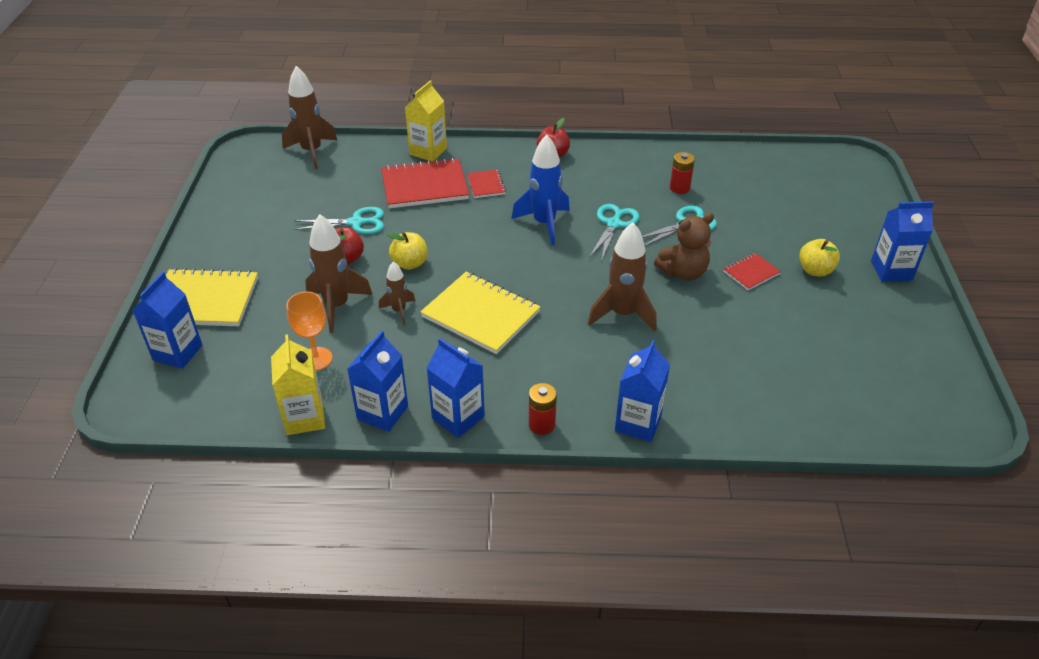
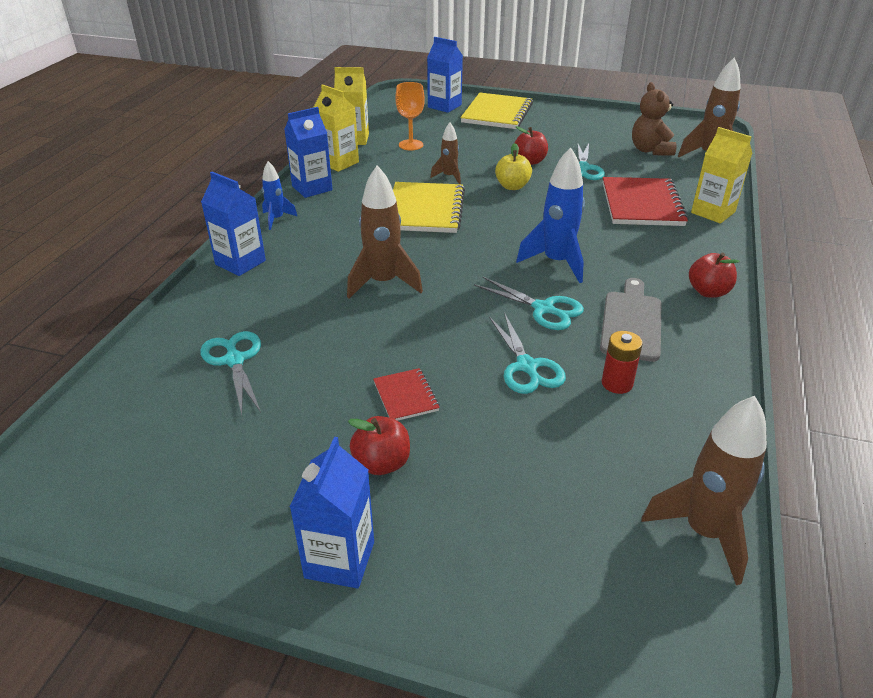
camera: 105 degrees right, 5 degrees down
brown rocket [305,214,373,333] -> brown rocket moved to [641,396,767,585]
blue carton [347,330,408,432] -> yellow carton [313,84,359,172]
yellow notebook [420,272,541,354] -> yellow notebook turned 45 degrees counterclockwise [393,182,465,233]
red notebook [467,169,506,198] -> none
red battery [529,383,557,435] -> blue rocket [262,161,297,230]
brown teddy bear [654,213,714,281] -> brown teddy bear moved to [632,82,677,156]
yellow apple [799,239,840,277] -> red apple [348,416,410,475]
none -> turquoise scissors [200,331,261,415]
none -> grey cutting board [600,278,661,362]

